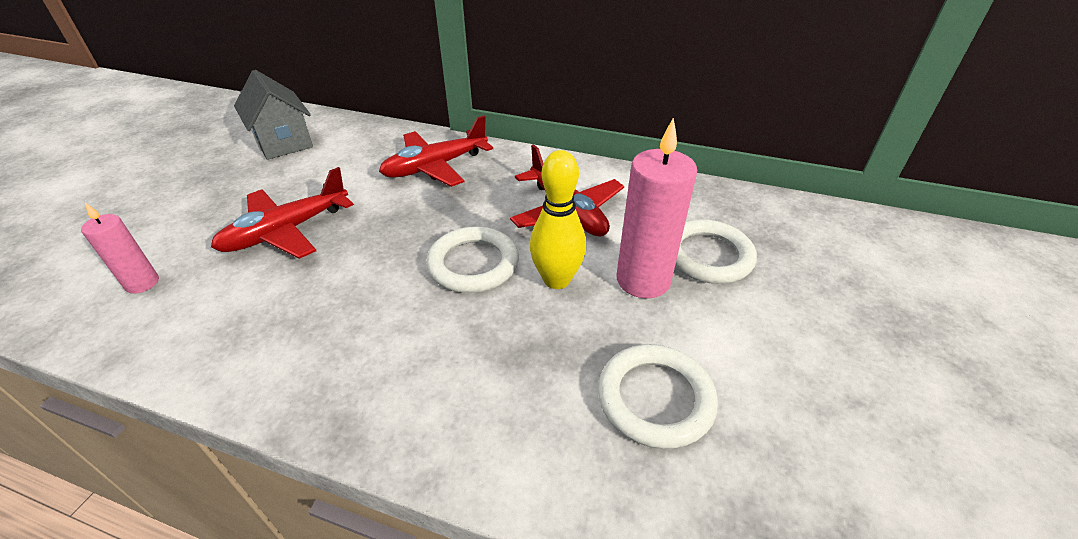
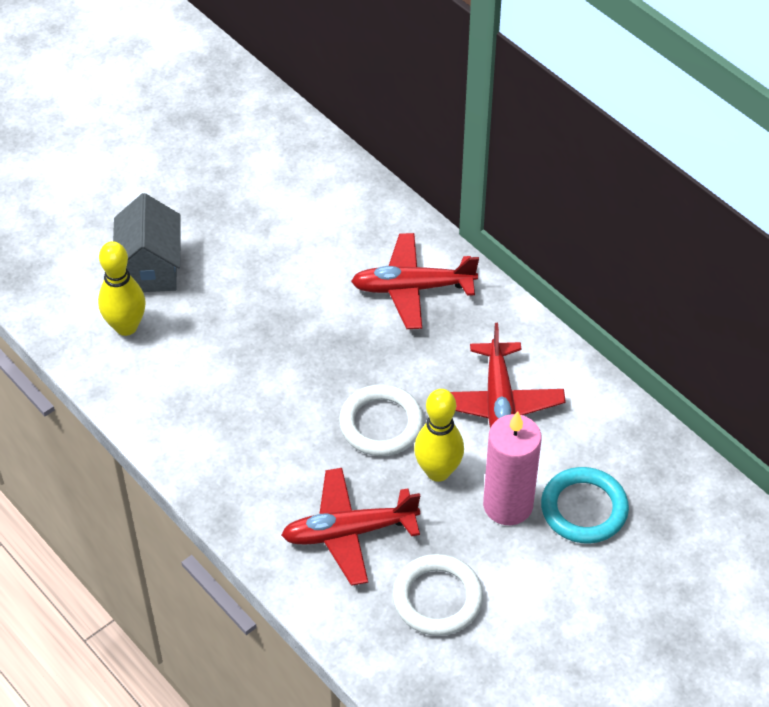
camera: 30 degrees right, 10 degrees up
pink candle [81,203,159,294] -> yellow bowling pin [98,241,146,336]
red plane [211,167,354,259] -> red plane moved to [281,468,420,586]
grey house [234,70,313,160] -> grey house moved to [113,193,181,292]
white ring [675,219,757,284] -> turquoise ring [541,467,629,544]

